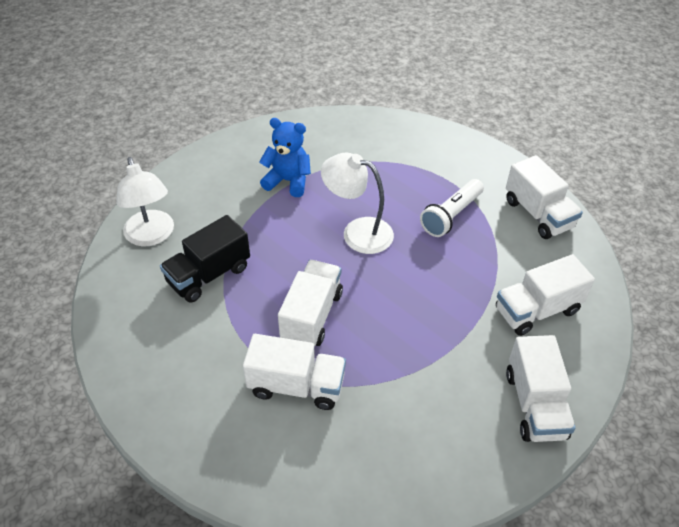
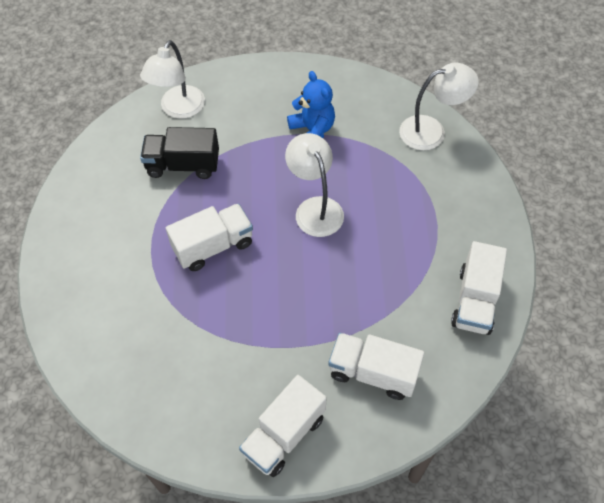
camera: 45 degrees right, 10 degrees up
white truck [243,334,346,410] -> none
white flashlight [420,179,484,237] -> none
none -> white lamp [399,63,479,150]

